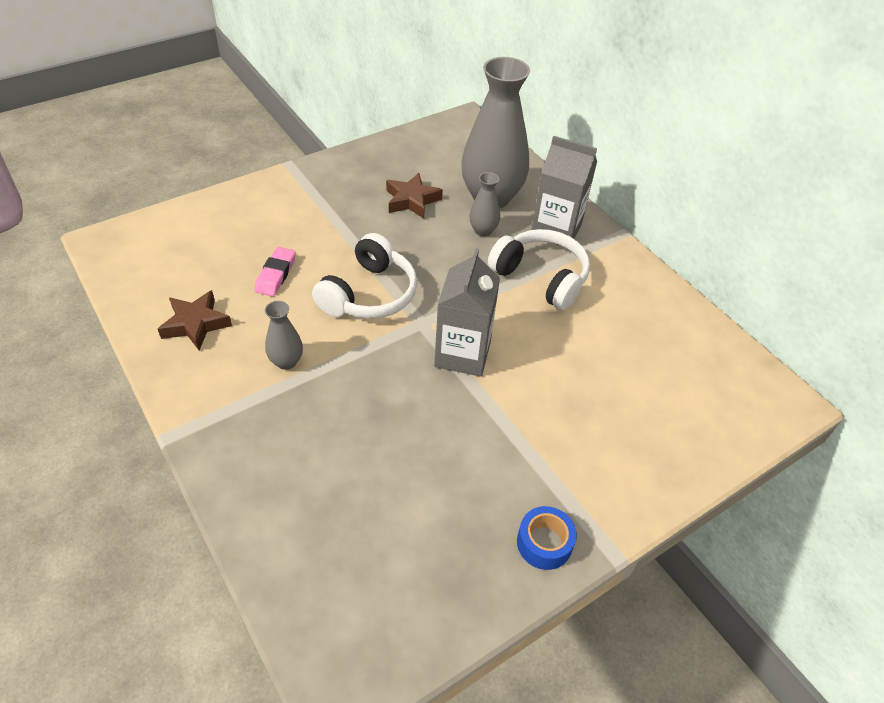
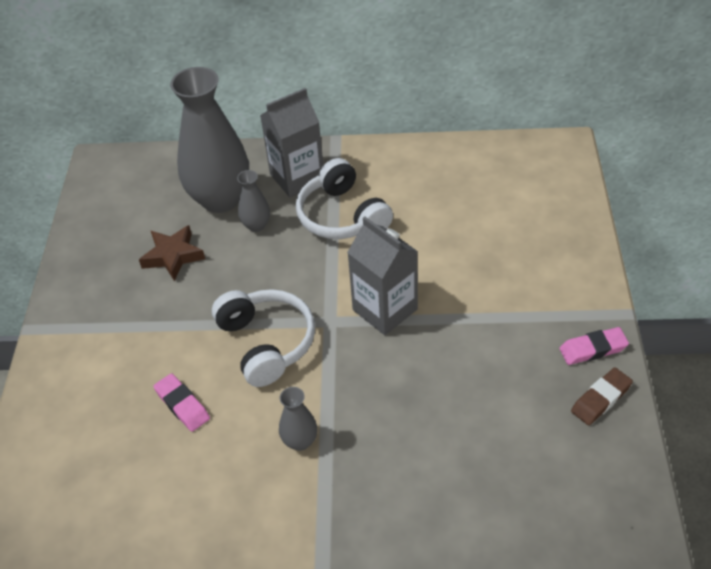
camera: 50 degrees left, 0 degrees up
brown star [158,290,232,350] -> none
white headphones [488,229,590,310] -> white headphones turned 105 degrees counterclockwise [296,158,393,239]
blue tape [517,506,577,570] -> pink eraser [559,327,629,365]
none -> brown eraser [571,368,633,425]

